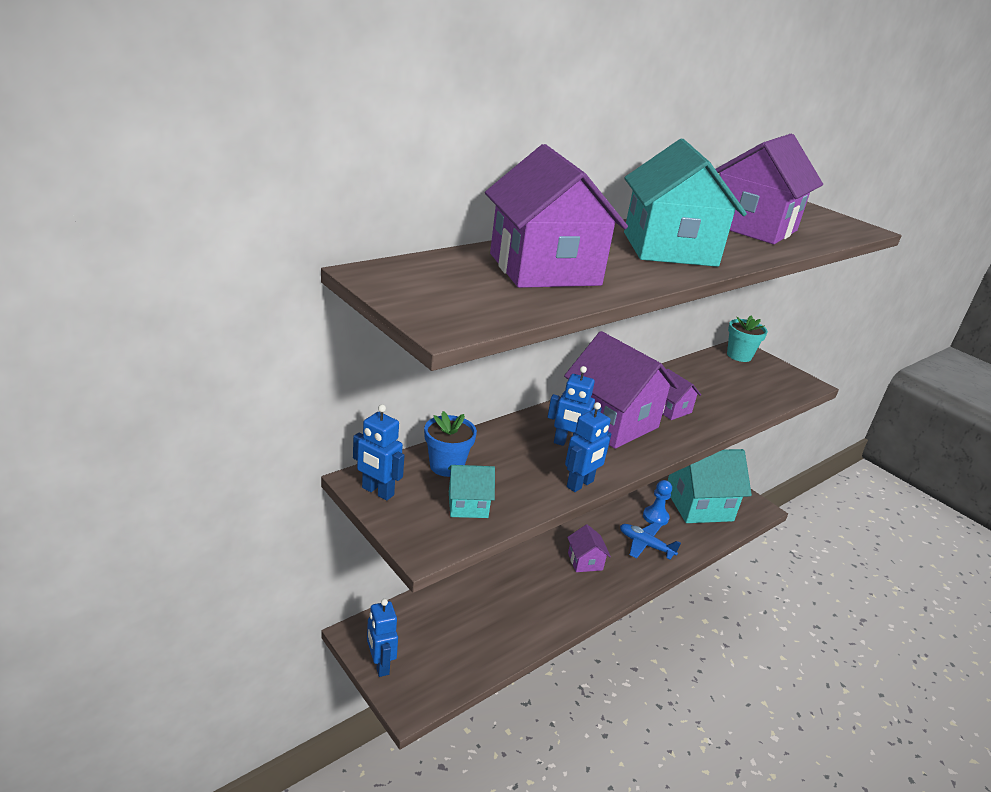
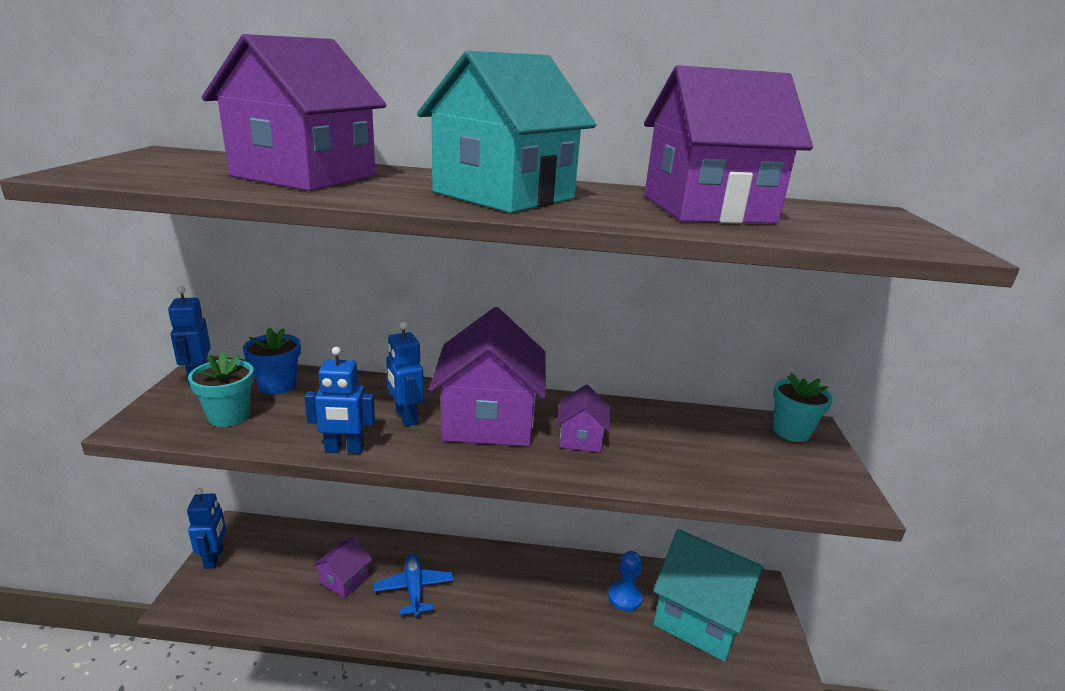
camera: 45 degrees right, 5 degrees down
blue robot [367,599,398,677] -> blue robot turned 150 degrees clockwise [187,488,226,569]
turquoise house [448,465,495,518] -> turquoise flower pot [188,351,254,427]
purple house [567,524,611,572] -> purple house moved to [313,537,372,598]
blue plane [620,522,681,560] -> blue plane moved to [374,553,454,617]

